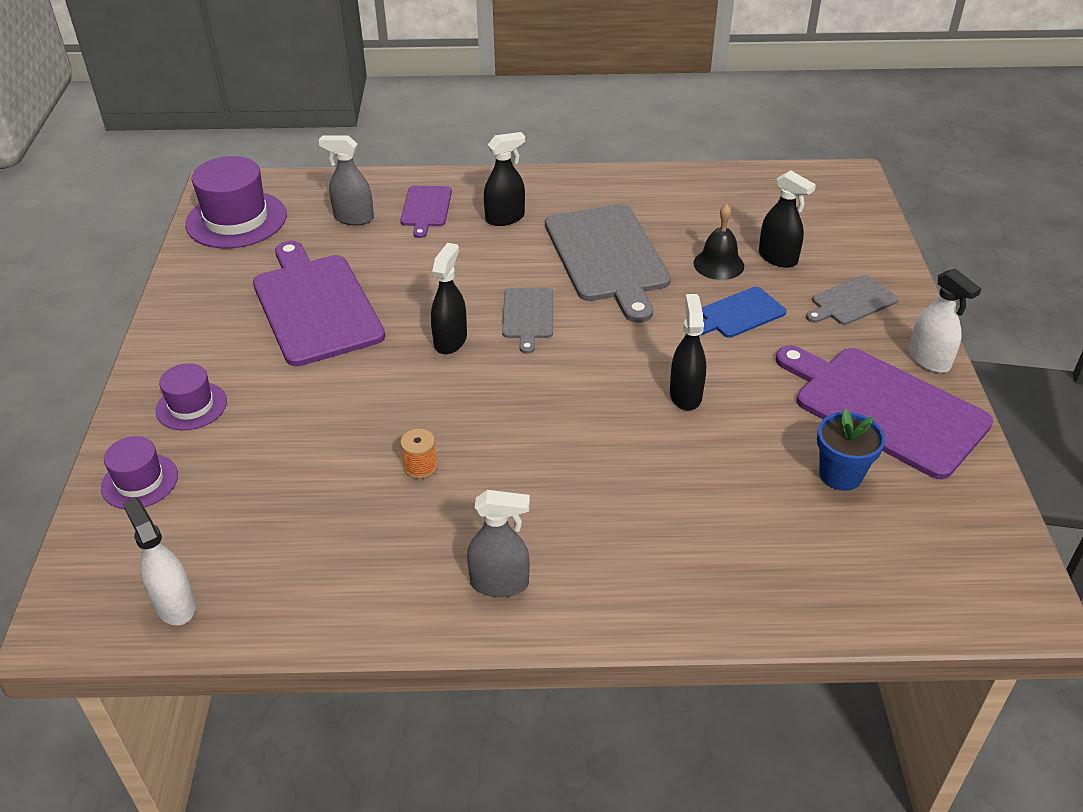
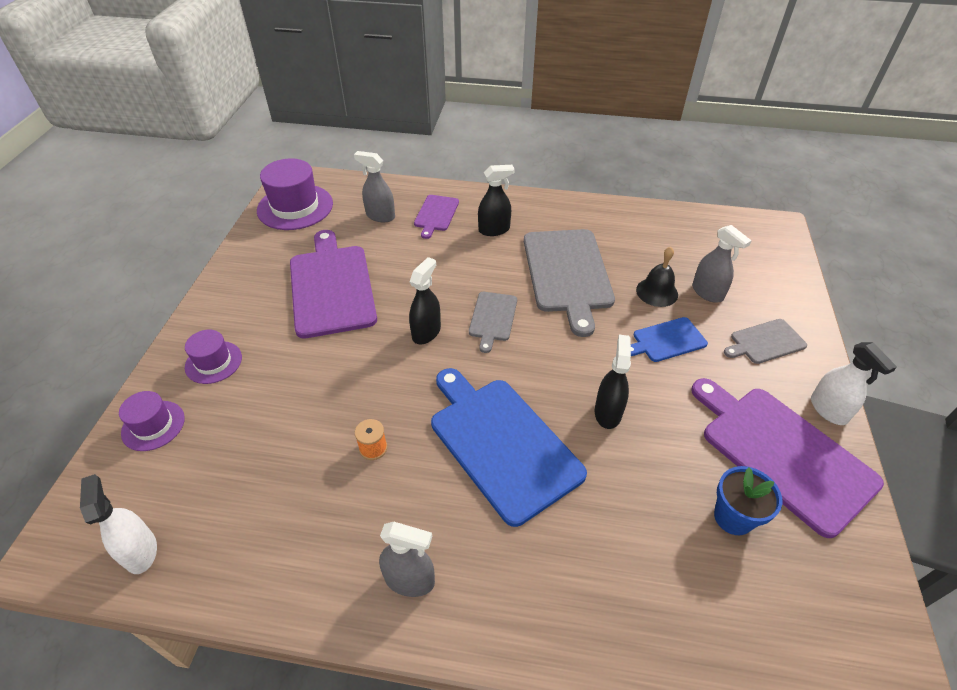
camera: 10 degrees right, 5 degrees up
black spray bottle [759,170,816,268] -> grey spray bottle [692,225,752,303]
none -> blue cutting board [431,368,587,527]

